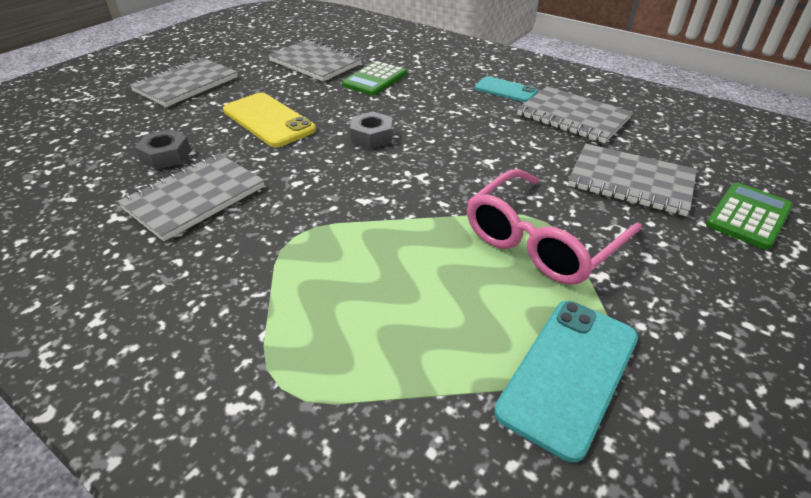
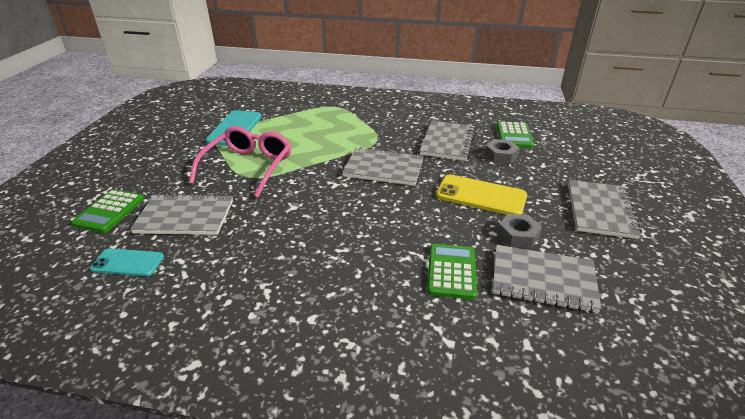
camera: 155 degrees right, 5 degrees down
grey nut [350,112,393,149] -> grey nut moved to [497,214,542,249]
turquoise phone [475,76,538,102] -> turquoise phone moved to [90,248,164,276]
grey notebook [517,86,633,144] -> grey notebook moved to [342,147,424,186]
none -> green calculator [496,121,534,148]

